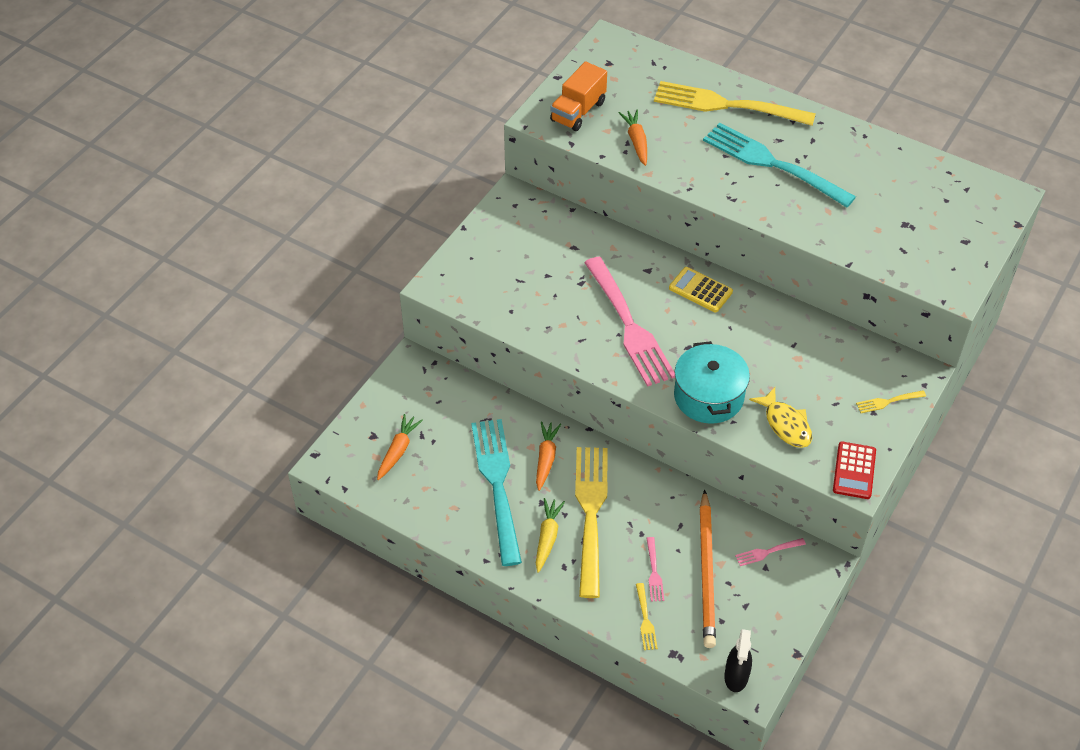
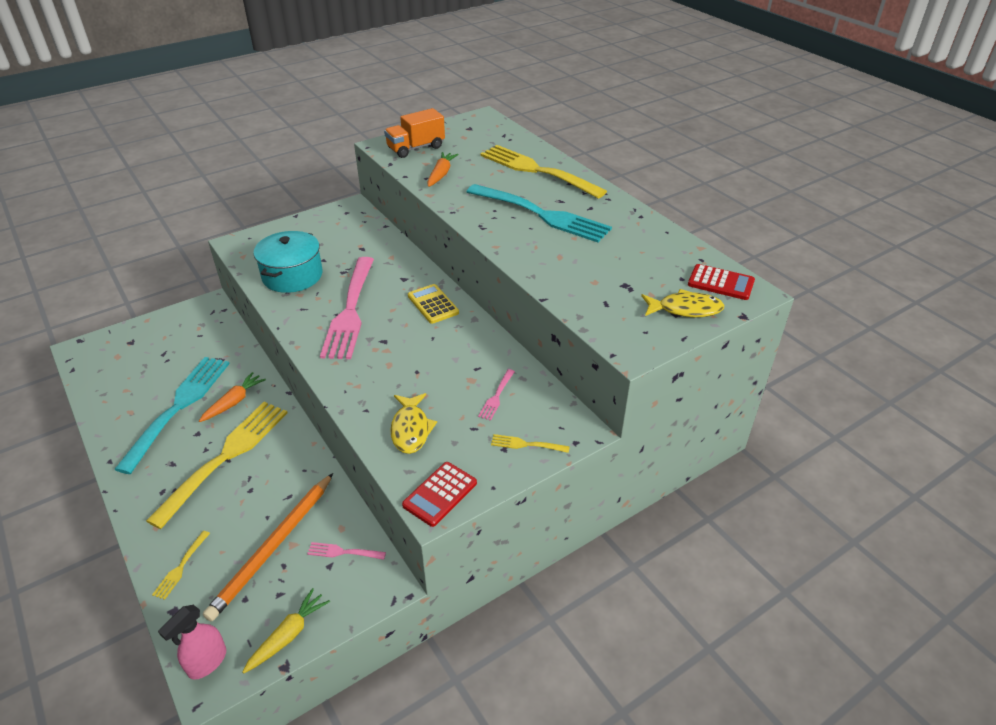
camera: 25 degrees right, 10 degrees down
orange carrot [377,414,423,480] -> none
yellow carrot [536,498,565,573] -> yellow carrot moved to [242,588,330,673]
pink fork [646,537,664,602] -> pink fork moved to [478,369,515,421]
turquoise pot [674,341,750,424] -> turquoise pot moved to [254,231,323,293]
turquoise fork [703,123,856,207] -> turquoise fork turned 150 degrees clockwise [466,184,612,242]
black spray bottle [724,629,752,692] -> pink spray bottle [158,605,226,680]
none -> yellow fish [641,289,724,317]
none -> red calculator [688,264,755,300]

